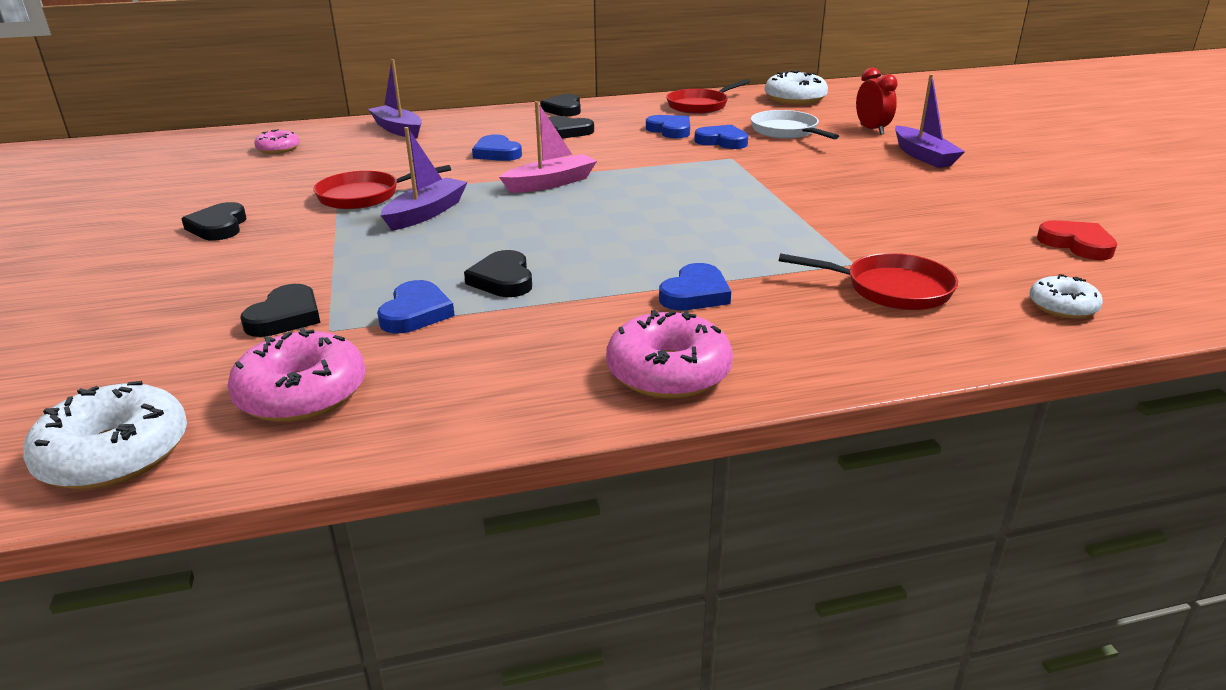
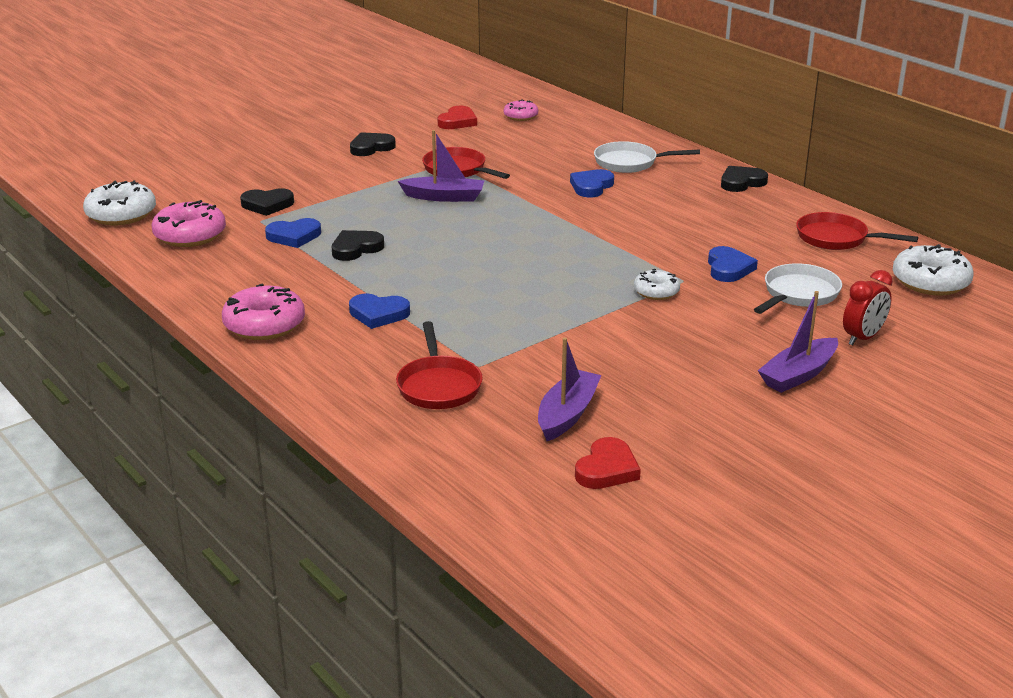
camera: 65 degrees right, 0 degrees up
purple boat [368,59,422,138] -> purple boat moved to [538,338,602,441]
pink boat [499,101,597,193] -> none
black heart [548,116,594,139] -> none
blue heart [646,115,690,138] -> none
white donut [1029,274,1103,319] -> white donut moved to [634,269,680,300]
none -> red heart [437,106,477,129]
none -> white pan [594,141,700,173]

